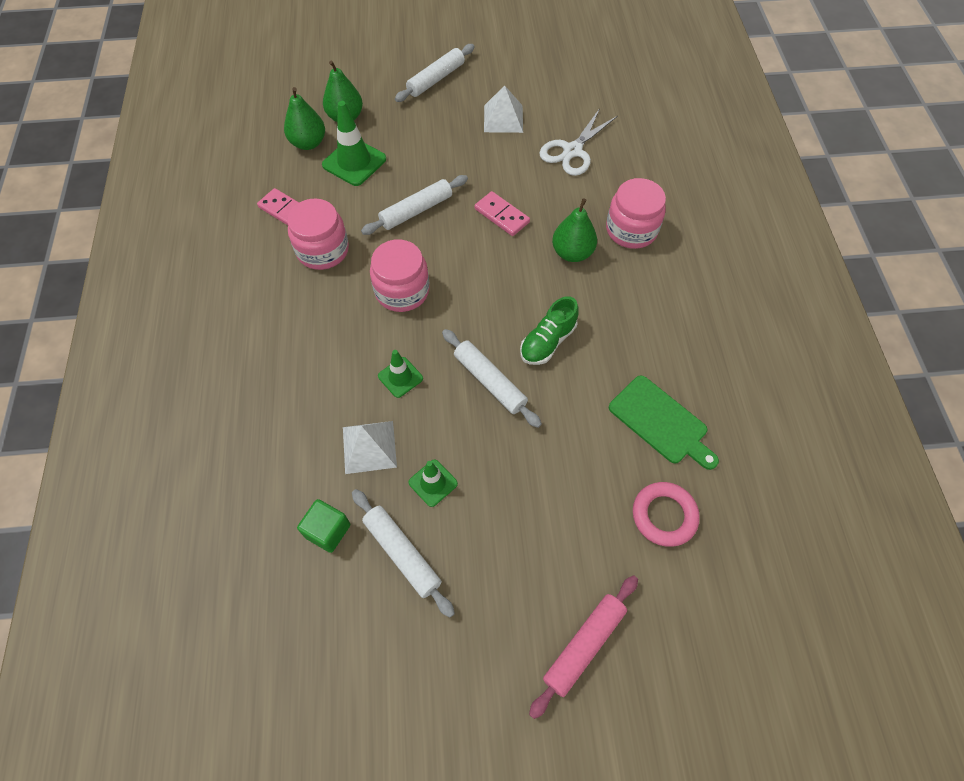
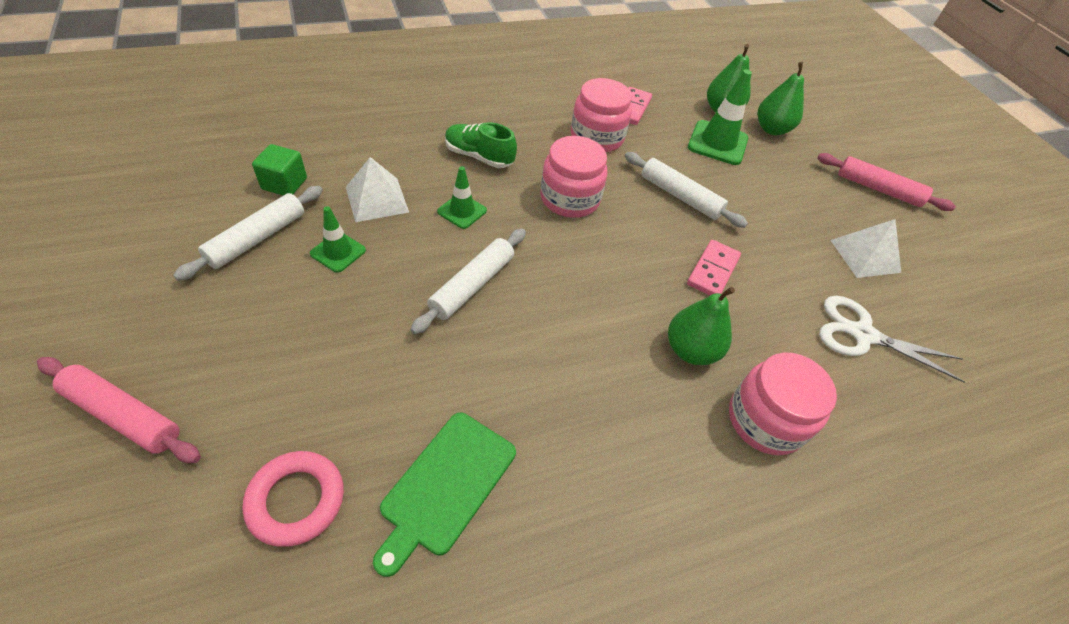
camera: 70 degrees right, 10 degrees down
white rolling pin [395,44,475,102] -> pink rolling pin [817,153,956,211]
green shoe [520,296,579,365] -> green shoe moved to [445,122,517,168]

